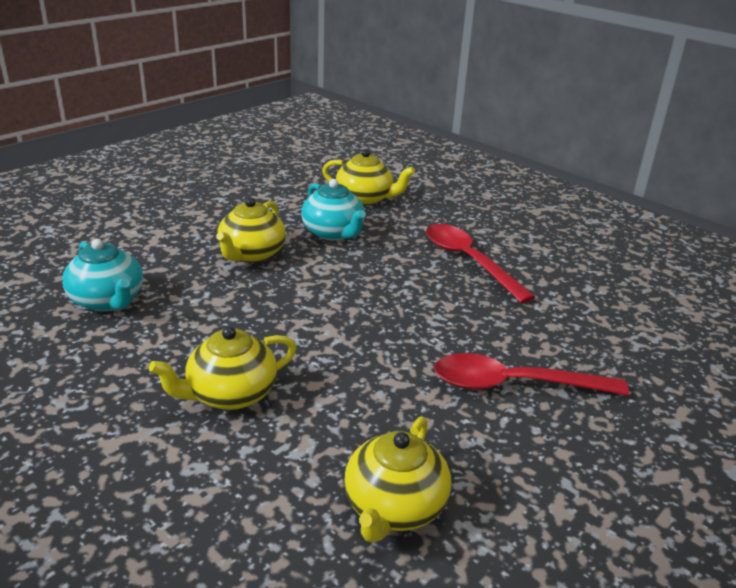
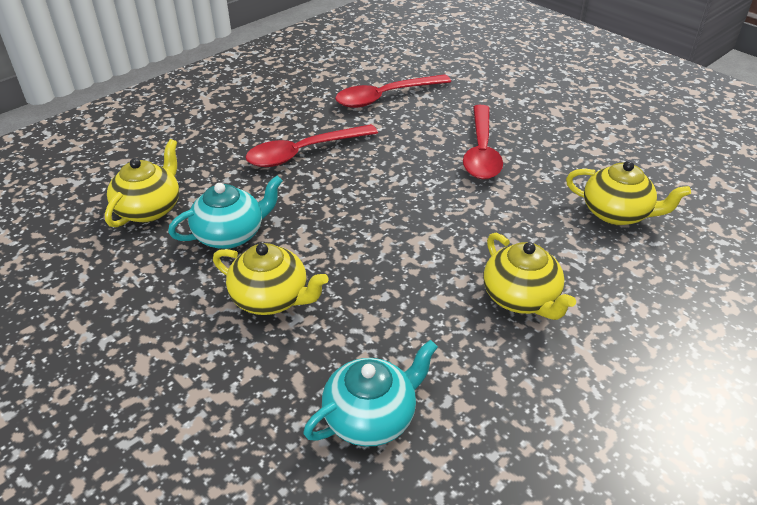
camera: 85 degrees left, 10 degrees up
none -> red spoon [335,74,451,108]

